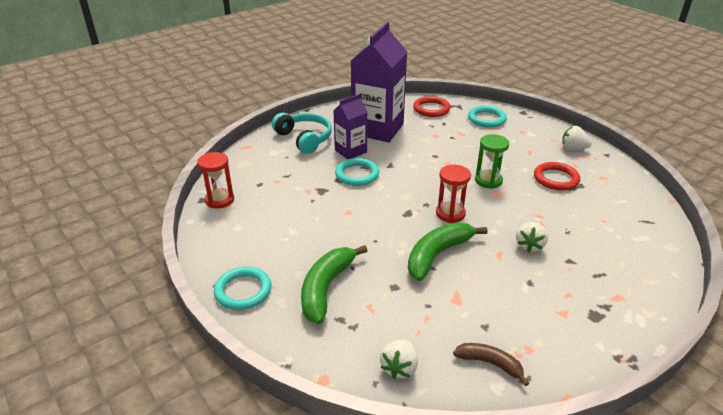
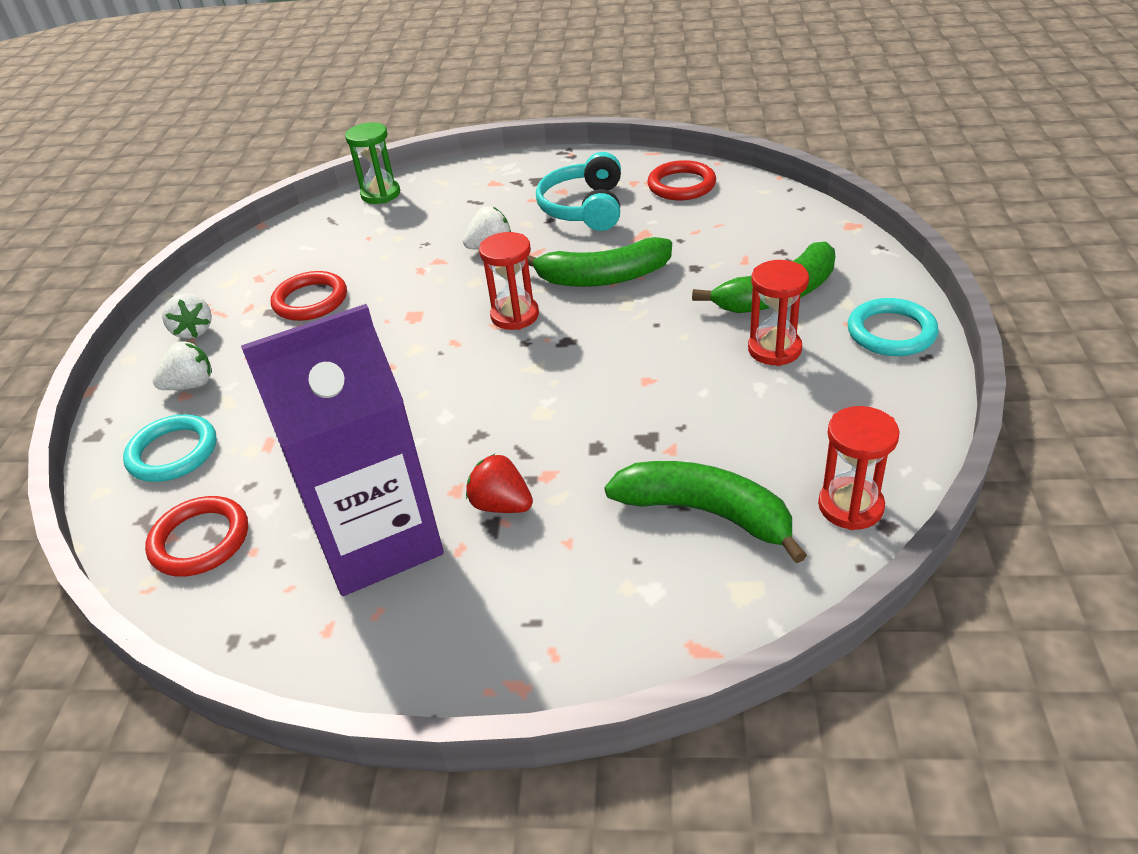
camera: 135 degrees left, 5 degrees up
turquoise headphones [272,113,332,154] -> turquoise headphones moved to [536,152,621,231]
purple carton [333,94,368,159] -> red strawberry [466,454,533,513]
turquoise ring [335,158,379,186] -> none
white strawberry [380,339,418,379] -> white strawberry moved to [153,341,212,390]
brown banana [453,343,529,386] -> red ring [647,160,716,200]
green hourglass [475,134,509,189] -> green hourglass moved to [345,122,400,204]
none -> green banana [604,461,807,563]
none -> red hourglass [748,260,809,366]

